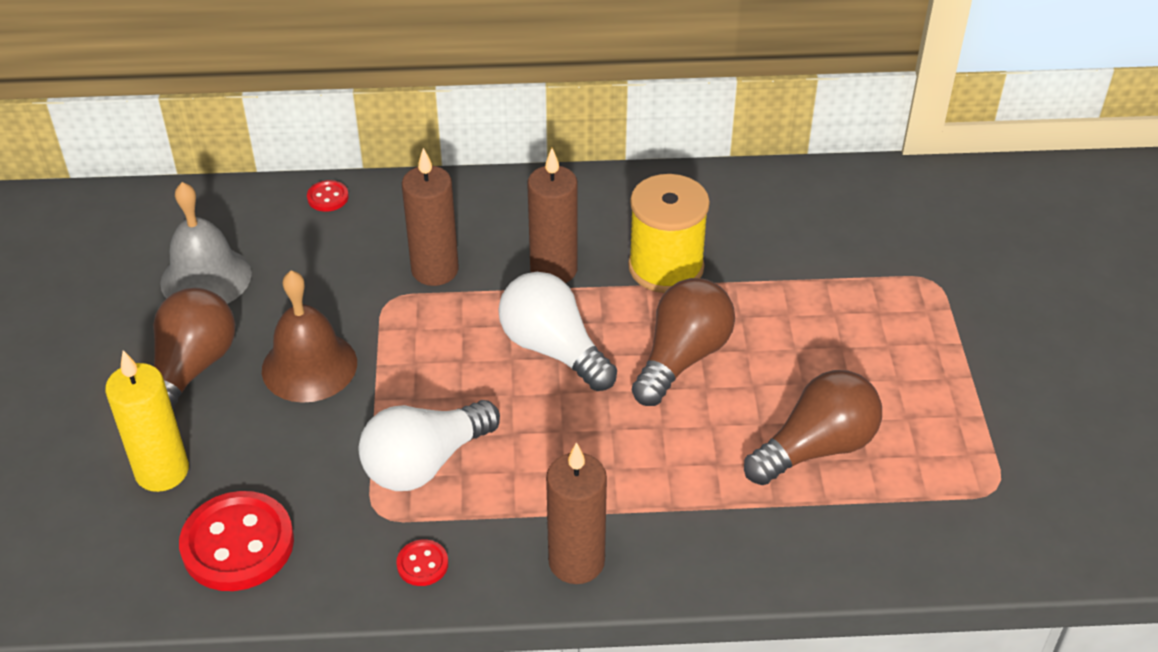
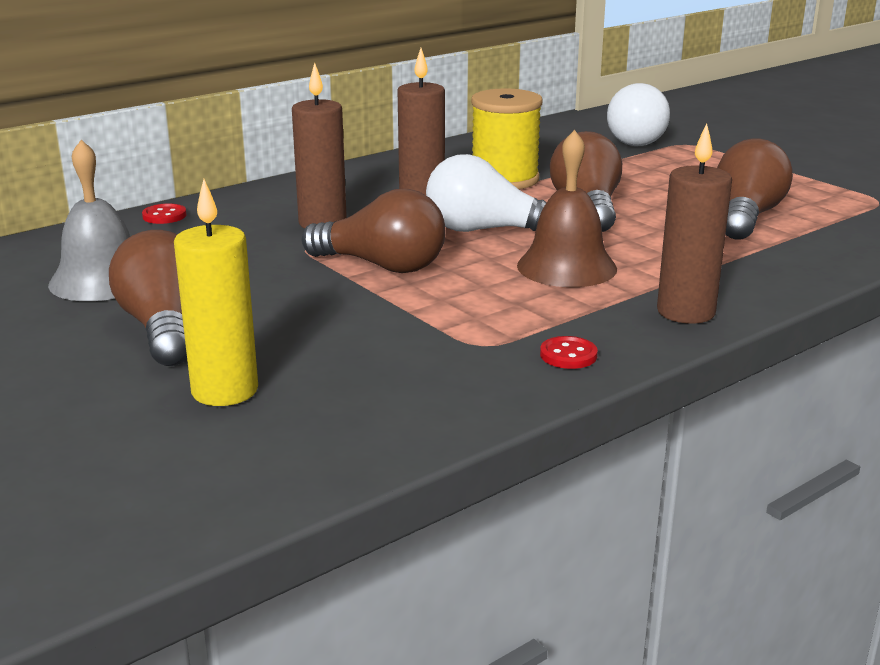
camera: 35 degrees left, 20 degrees down
red button [179,491,294,591] -> none
brown bell [262,270,357,403] -> brown bell moved to [517,130,617,287]
white light bulb [358,400,500,491] -> white light bulb moved to [607,83,670,146]
none -> brown light bulb [302,189,445,273]

